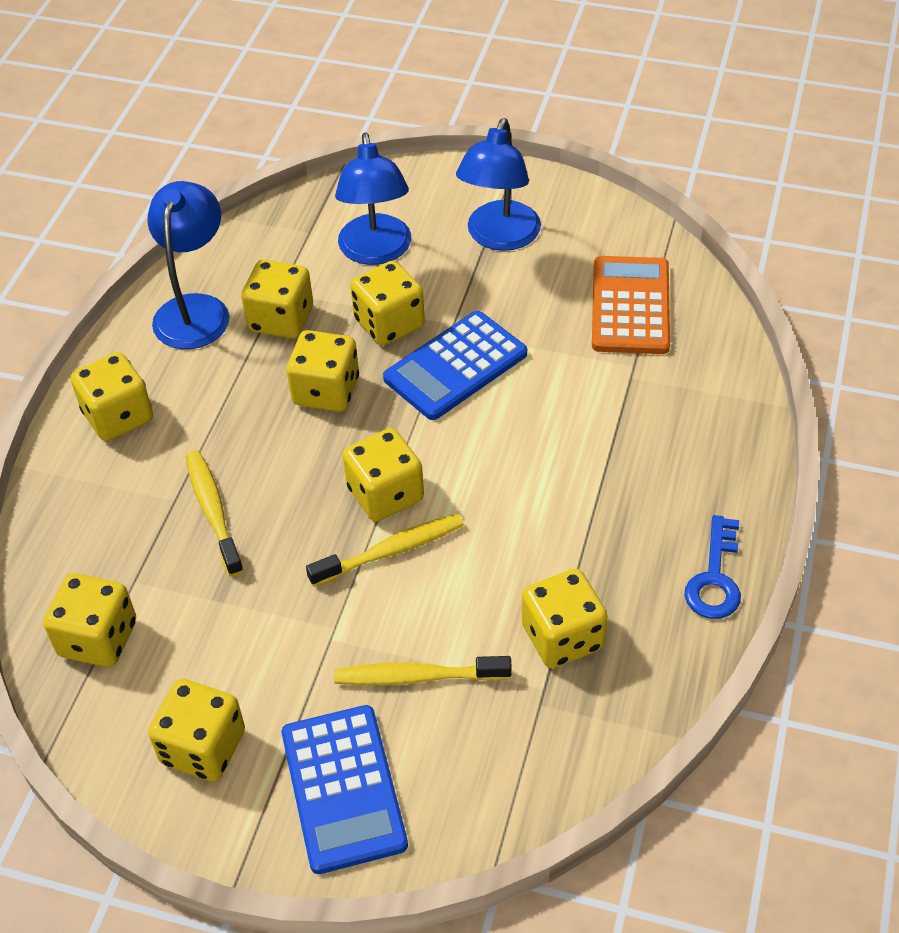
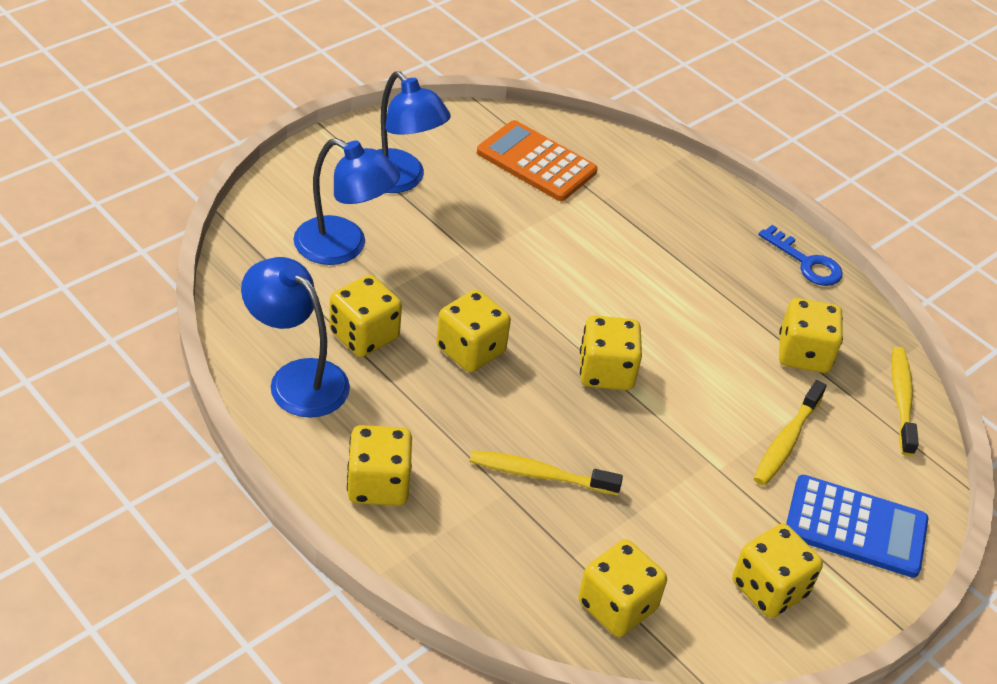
camera: 65 degrees left, 5 degrees down
yellow toothbrush [306,514,464,587] -> yellow toothbrush moved to [892,347,919,456]
yellow dice [350,261,425,346] -> none
blue calculator [383,311,527,420] -> none

